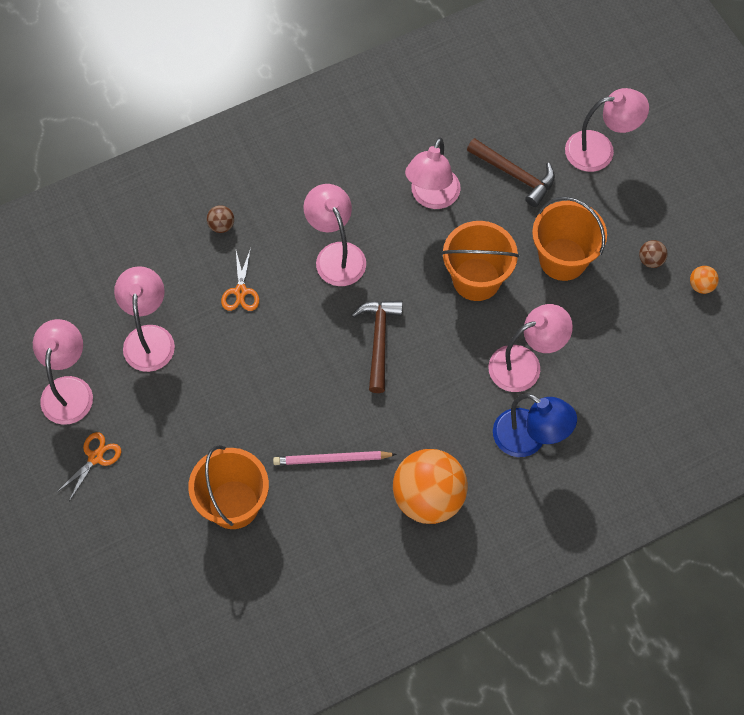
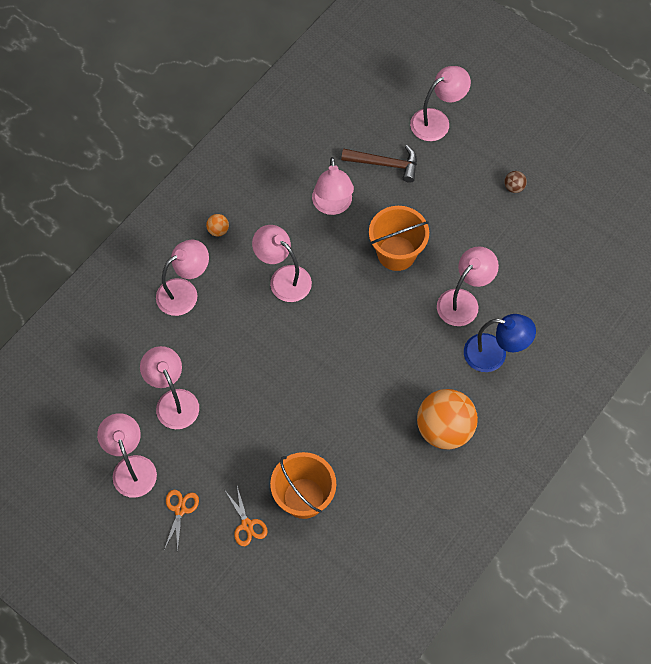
camera: 25 degrees left, 0 degrees up
brown ball [207,205,234,233] -> pink lamp [156,240,209,316]
orange scissors [221,248,259,311] -> orange scissors moved to [226,486,268,546]
pink pencil [273,451,397,465] -> none
brown hammer [352,301,403,393] -> none
orange bucket [532,197,607,281] -> none
orange ball [690,266,719,294] -> orange ball moved to [206,214,229,237]

